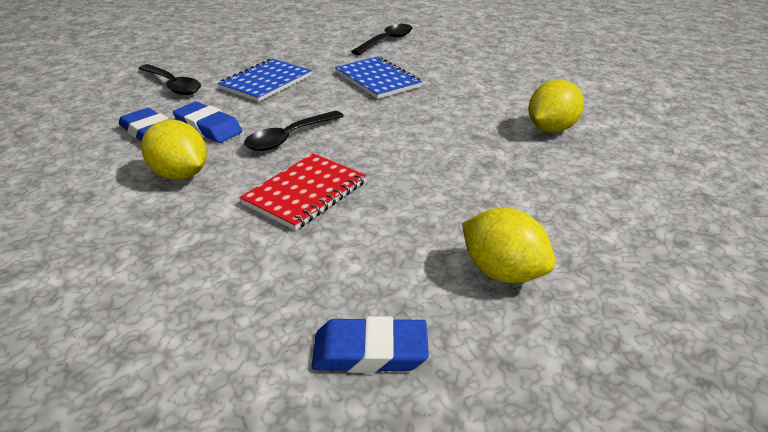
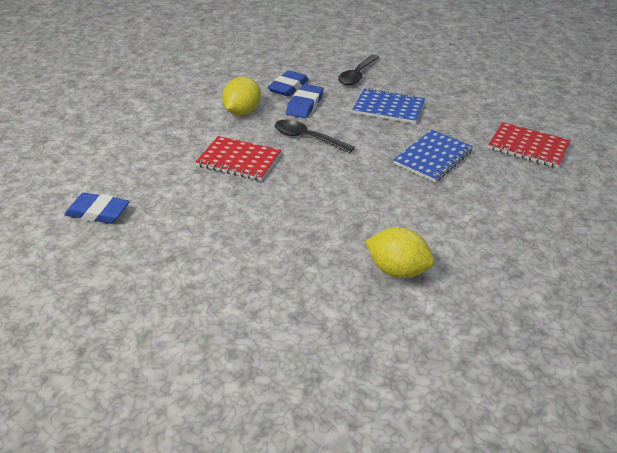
camera: 75 degrees right, 5 degrees up
blue eraser [311,316,429,373] -> blue eraser turned 60 degrees counterclockwise [64,193,130,224]
black spoon [351,24,412,55] -> red notebook [488,122,571,168]
yellow lemon [462,208,555,283] -> none

